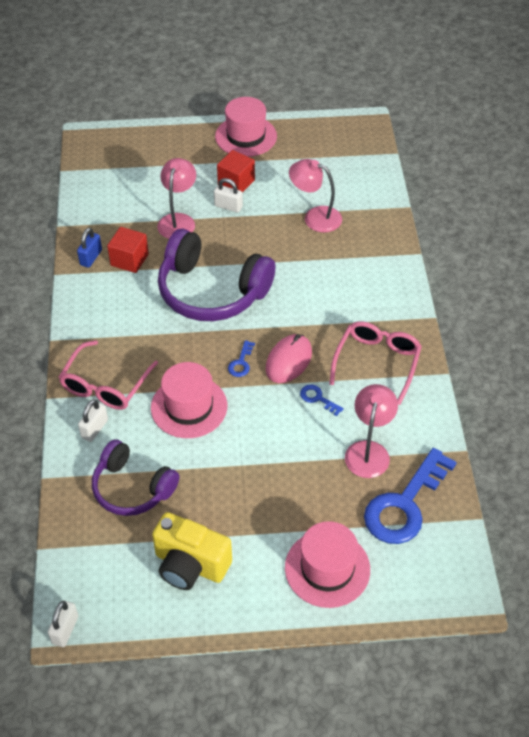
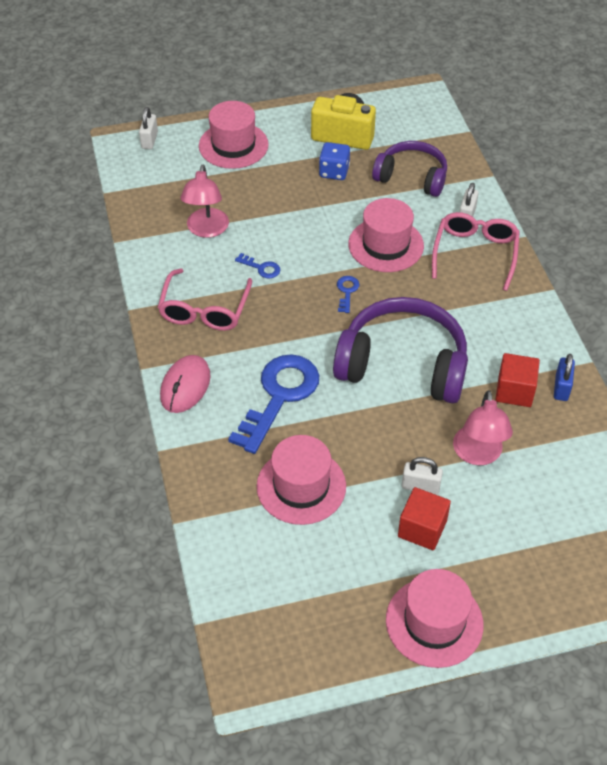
camera: 170 degrees right, 0 degrees up
white padlock [48,600,78,647] -> white padlock moved to [139,107,158,149]
pink mouse [266,334,312,383] -> pink mouse moved to [160,355,210,413]
pink lamp [289,159,342,232] -> pink hat [257,435,346,525]
blue key [364,448,457,544] -> blue key moved to [228,354,319,454]
none -> blue dice [319,142,350,180]

